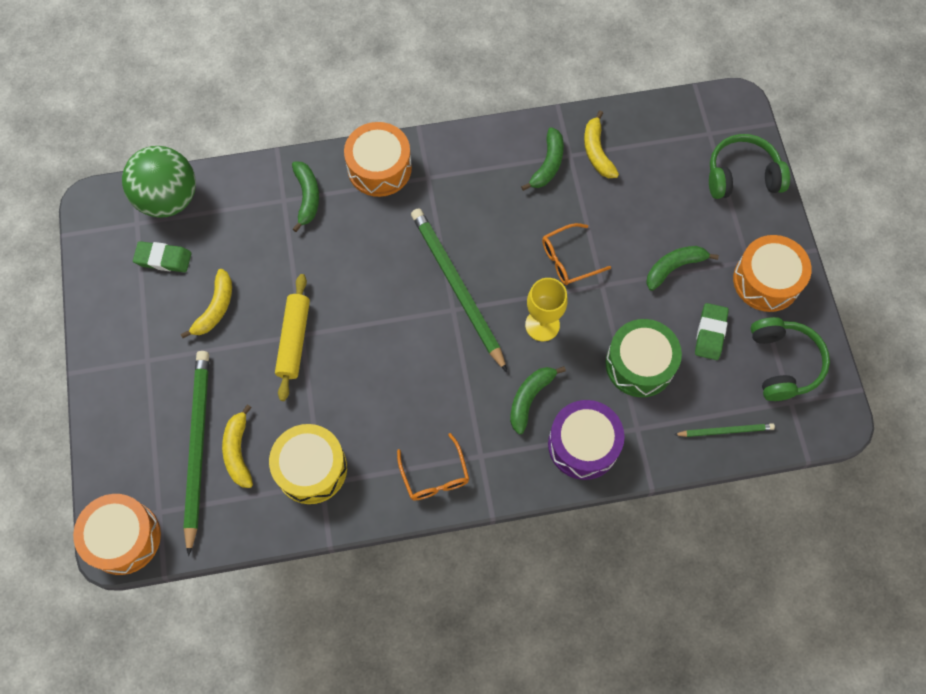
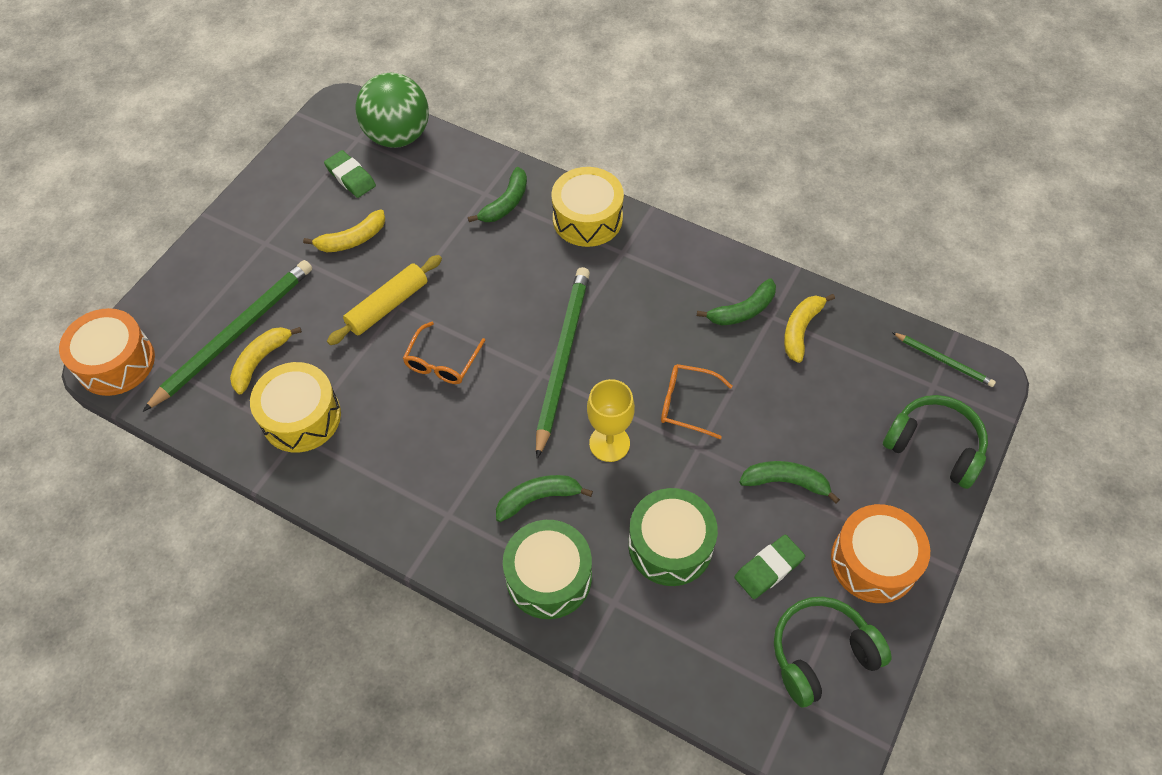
camera: 40 degrees right, 10 degrees down
orange drum [344,122,412,197] -> yellow drum [552,167,624,247]
orange glasses [397,433,469,501] -> orange glasses moved to [403,322,485,384]
purple drum [548,400,625,480] -> green drum [503,520,592,619]
green pencil [674,423,775,437] -> green pencil moved to [892,332,996,387]
green headphones [751,317,830,401] -> green headphones turned 150 degrees counterclockwise [774,596,891,707]

